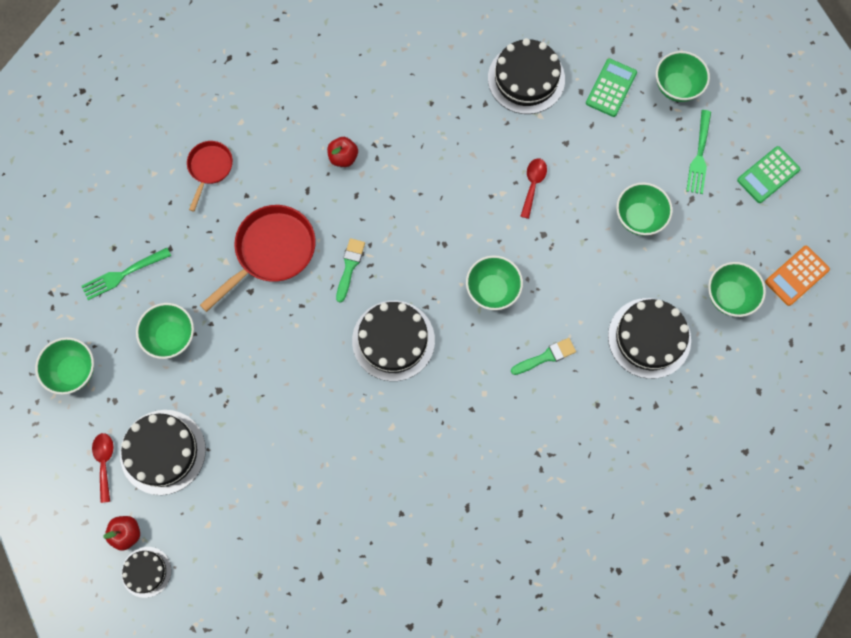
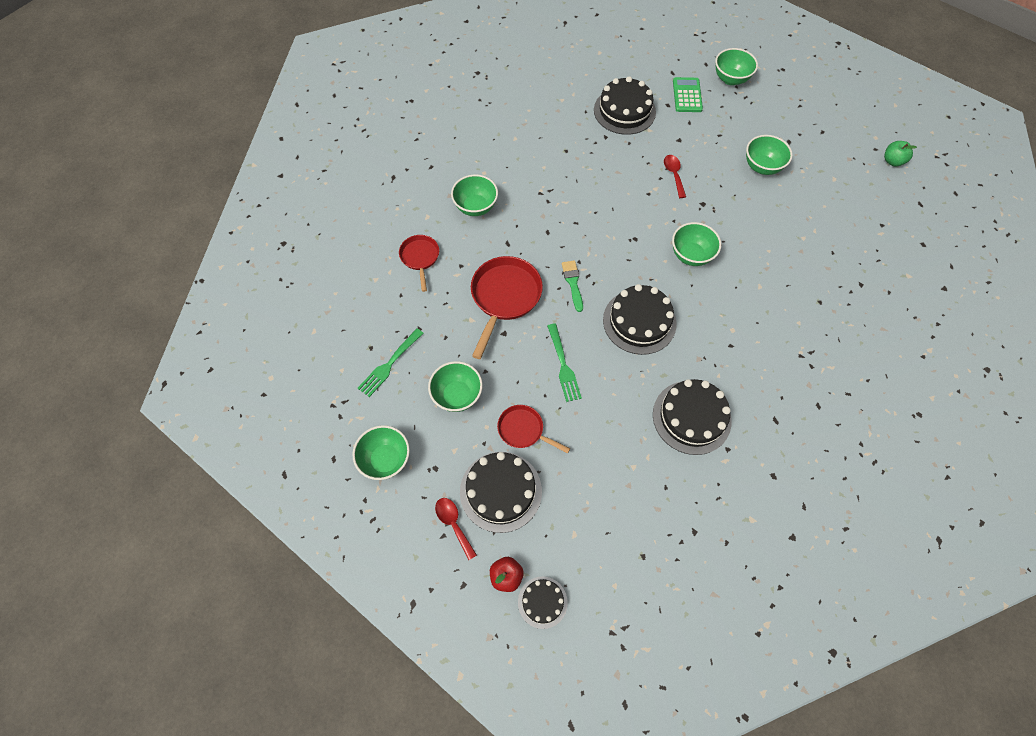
camera: 25 degrees left, 10 degrees down
red apple [327,137,358,167] -> none
green brush [511,338,576,375] -> none
black cake [608,298,691,379] -> black cake moved to [653,379,732,455]
green fork [686,110,711,194] -> green fork moved to [547,324,582,402]
green bowl [708,262,766,317] -> green bowl moved to [451,175,498,216]
green calculator [737,146,800,203] -> none
orange calculator [765,246,830,306] -> green apple [884,141,917,166]
none -> red pan [497,405,570,453]

